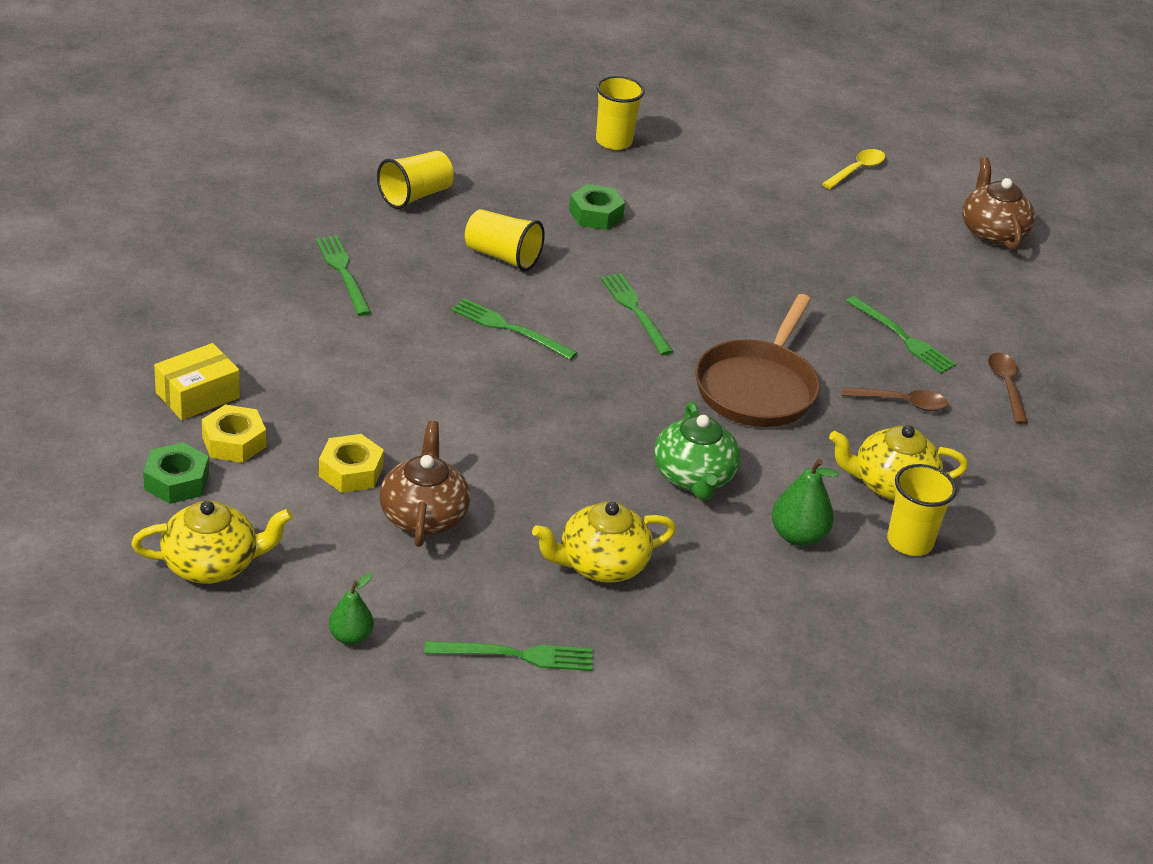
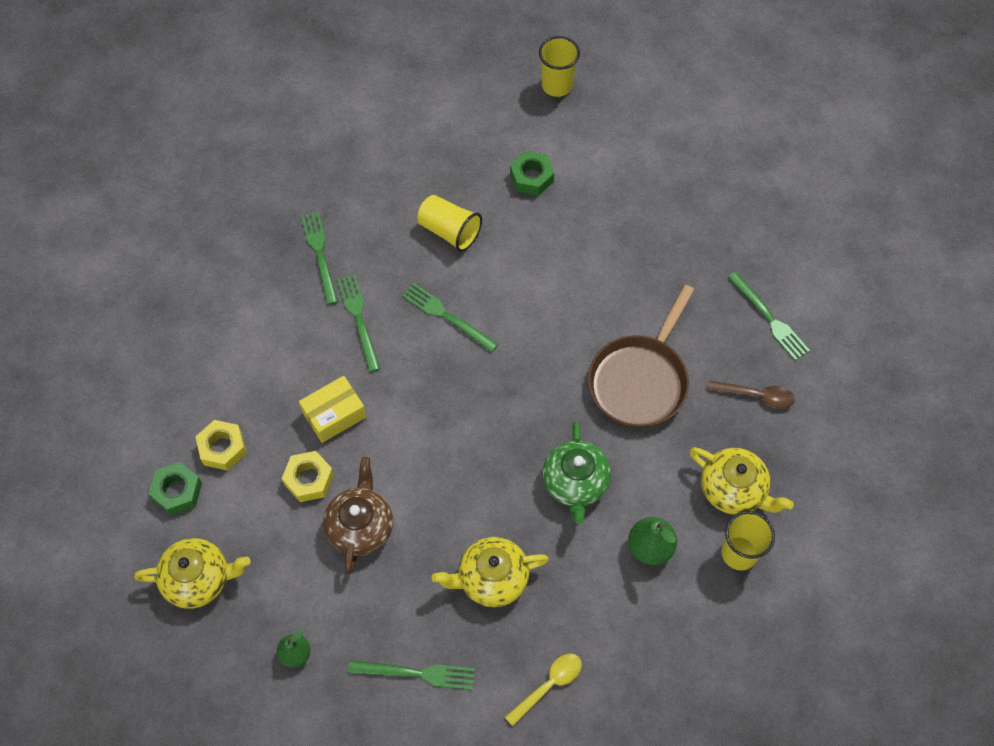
camera: 10 degrees right, 25 degrees up
yellow box [154,343,240,420] -> yellow box moved to [299,376,366,443]
yellow cup [377,151,454,209] -> none
green fork [600,273,673,355] -> green fork moved to [337,275,380,372]
yellow spoon [822,149,885,189] -> yellow spoon moved to [505,653,582,726]
yellow teapot [829,425,968,501] -> yellow teapot turned 150 degrees counterclockwise [690,447,794,515]
brown teapot [962,157,1035,250] -> none
brown spoon [988,353,1028,424] -> none

